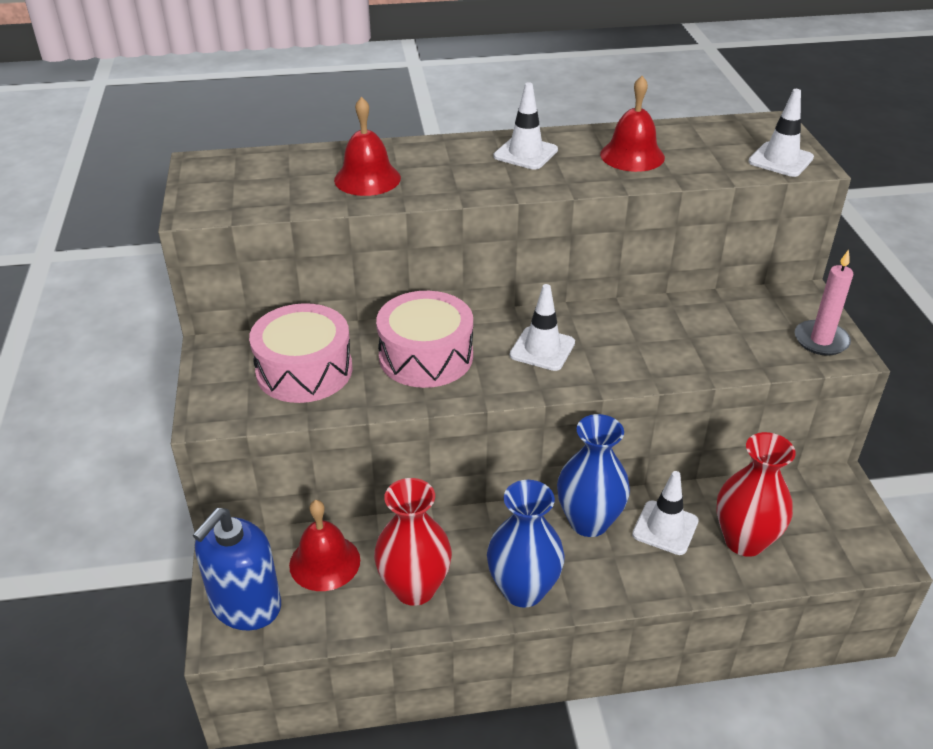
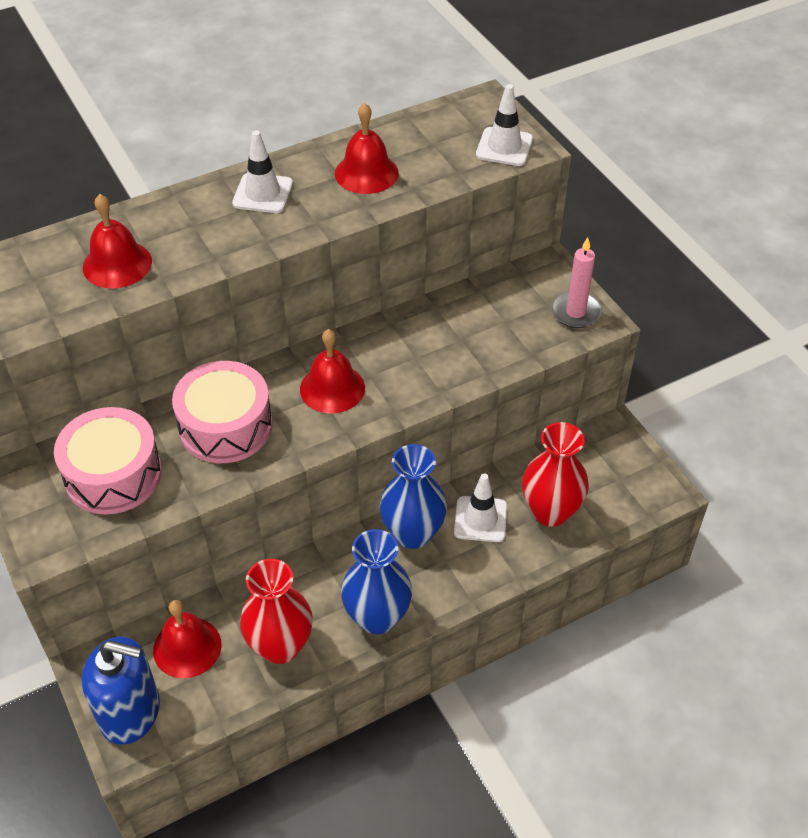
camera: 20 degrees left, 10 degrees up
blue soap dispenser [193,508,281,631] -> blue soap dispenser turned 90 degrees counterclockwise [82,637,160,745]
white traffic cone [510,284,575,371] -> red bell [300,329,365,414]

